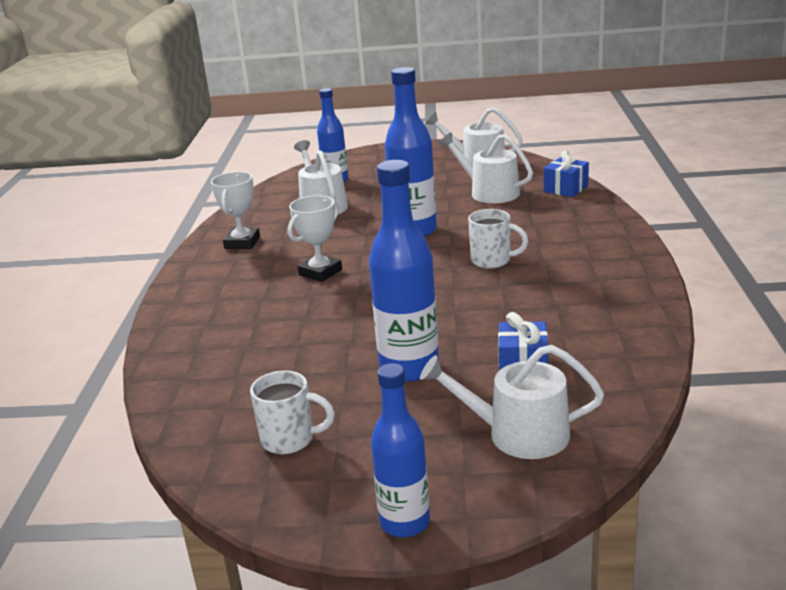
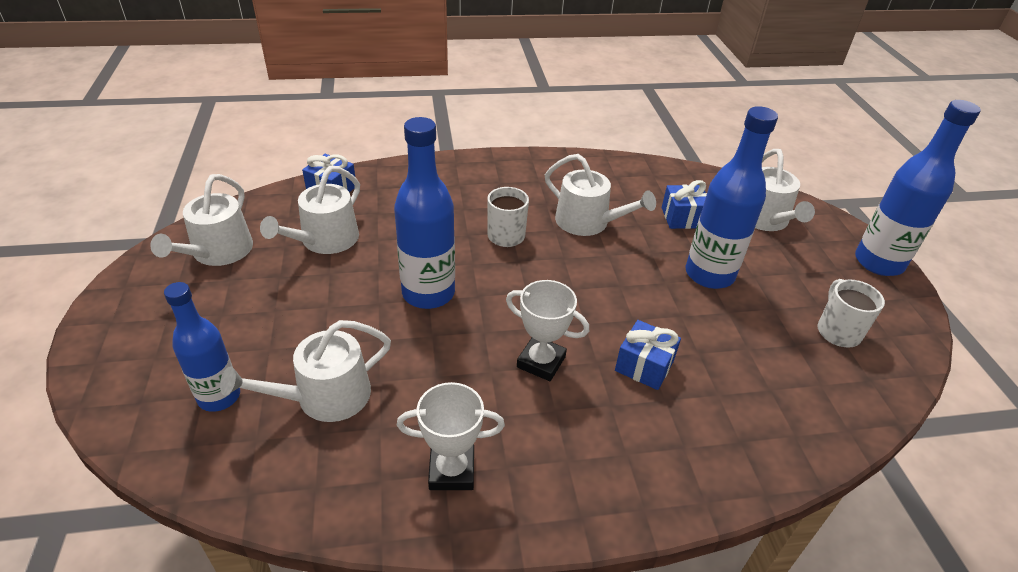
camera: 105 degrees left, 15 degrees up
blue bottle [371,363,430,537] -> blue bottle [855,100,981,276], size x1.51
none -> white watering can [545,154,656,236]
none -> blue gift [615,320,681,390]

